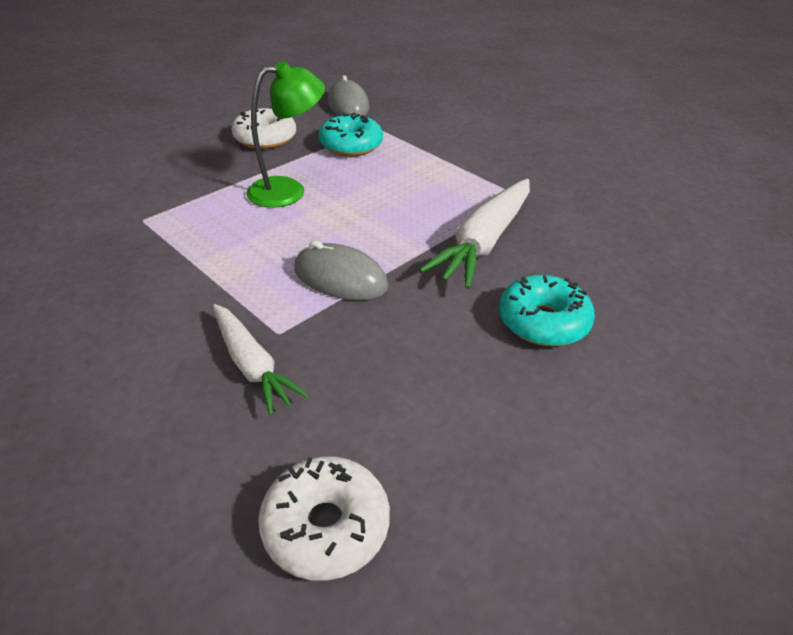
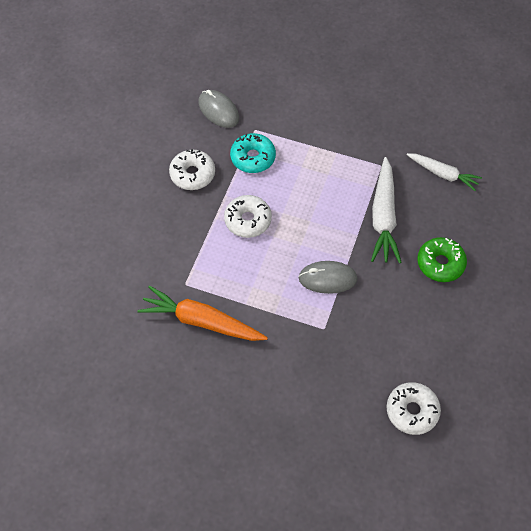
camera: 25 degrees left, 20 degrees up
white carrot [213,304,309,416] -> white carrot moved to [406,153,482,191]
green lamp [246,61,325,208] -> white donut [224,195,272,238]
turquoise donut [499,275,595,346] -> green donut [417,237,467,282]
none -> orange carrot [137,286,268,341]

